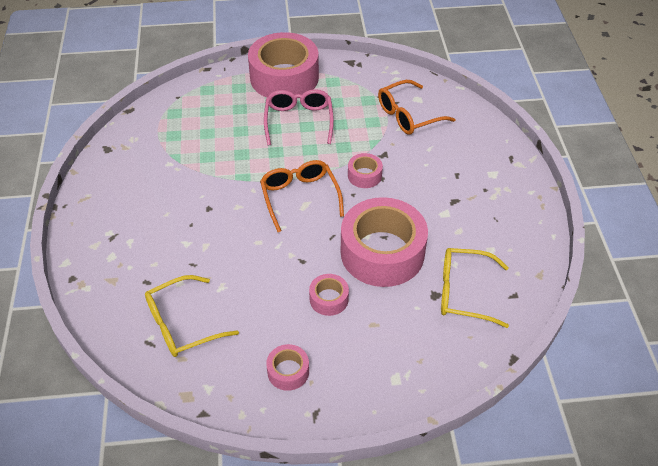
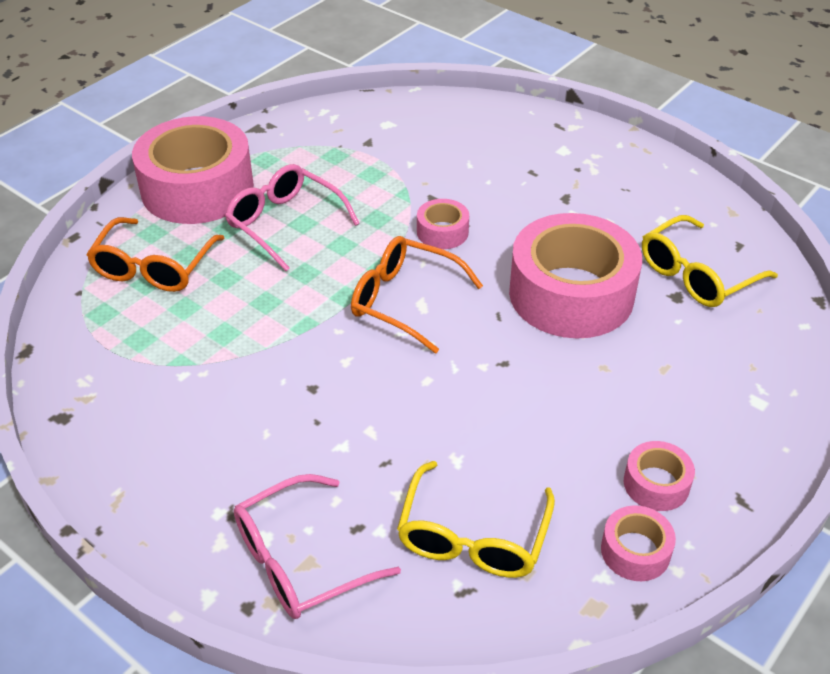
camera: 45 degrees left, 5 degrees down
pink tape [309,274,349,316] -> pink tape moved to [601,505,676,581]
orange glasses [378,80,456,135] -> orange glasses moved to [86,217,224,292]
none -> pink glasses [234,474,401,619]

